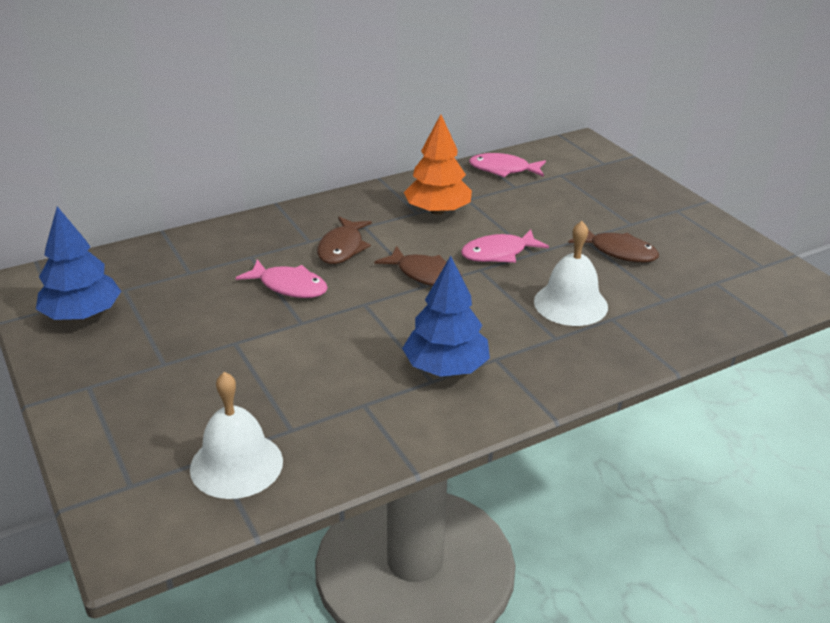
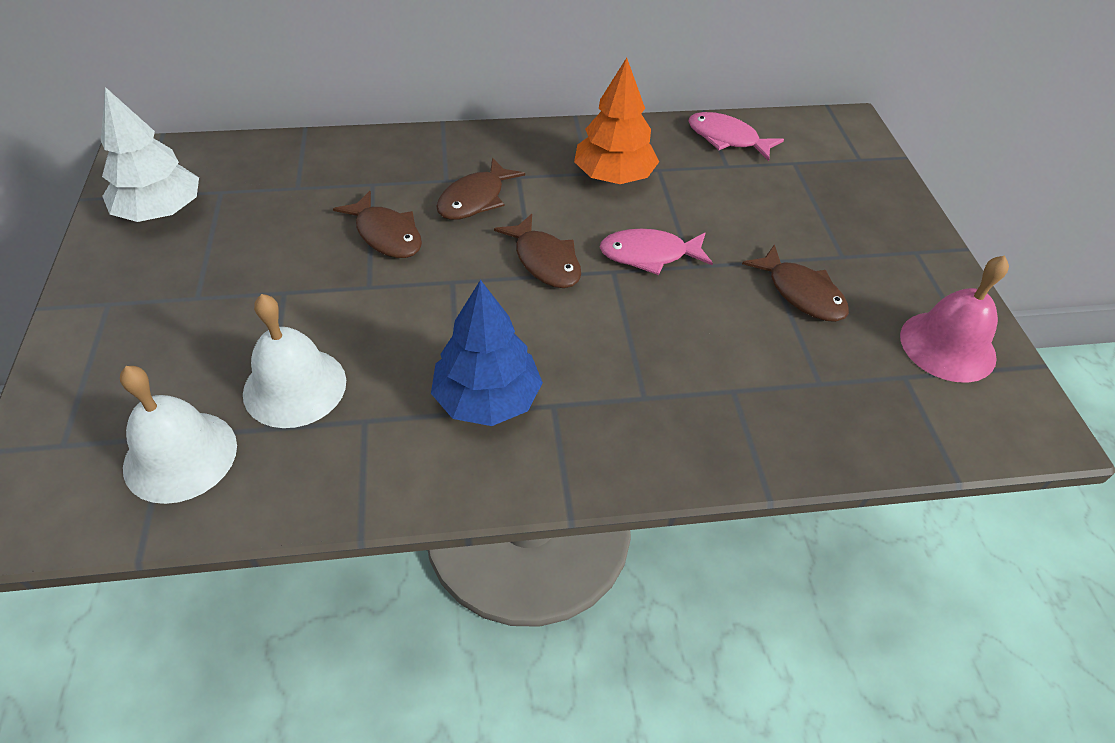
camera: 20 degrees right, 15 degrees up
blue tree [36,206,121,320] -> white tree [101,87,199,222]
pink fish [236,259,328,298] -> brown fish [333,191,422,258]
white bell [534,221,608,326] -> white bell moved to [243,294,346,428]
none -> pink bell [900,256,1009,383]

